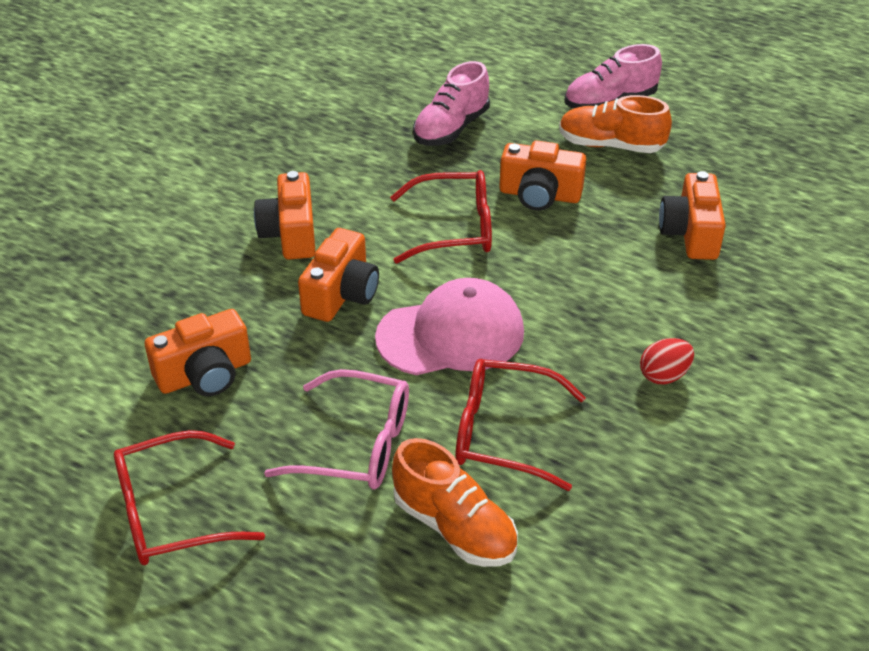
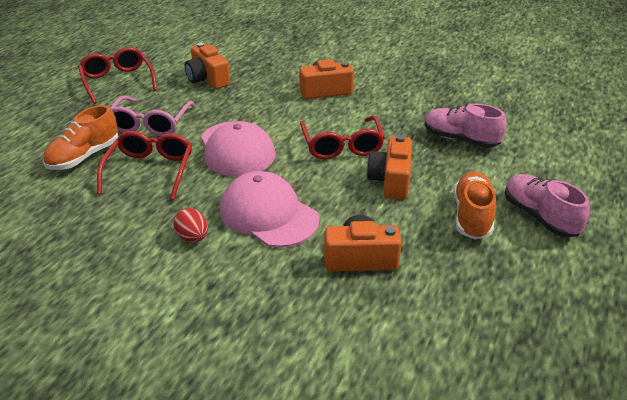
camera: 85 degrees right, 5 degrees down
orange camera [298,228,379,322] -> none
none -> pink cap [220,171,319,248]

